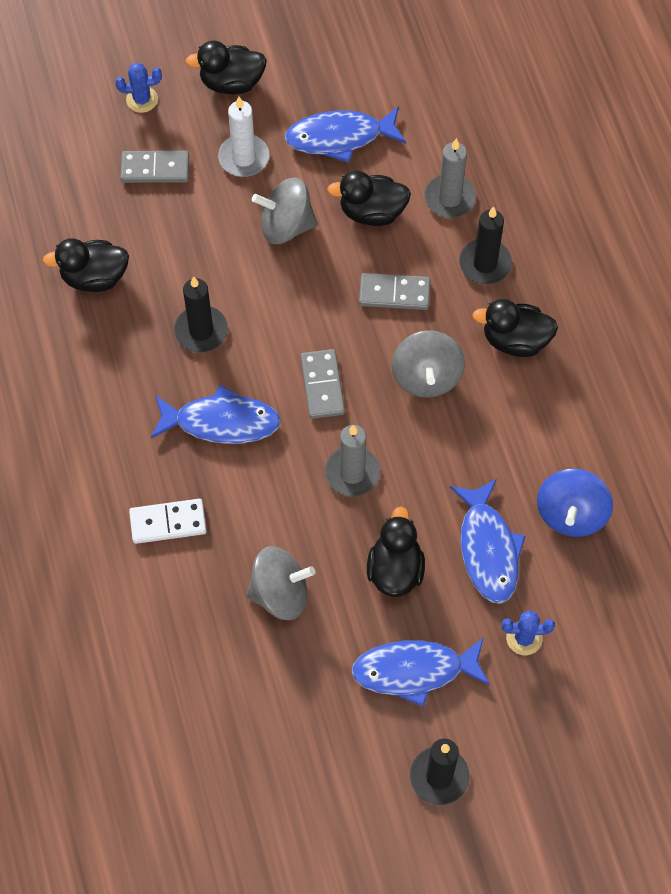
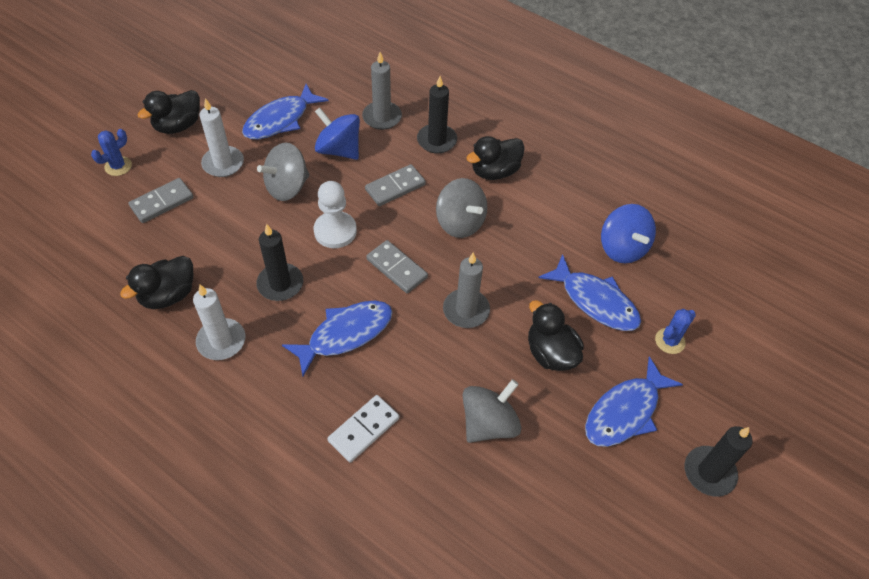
camera: 40 degrees left, 10 degrees down
black duck [327,170,411,226] -> blue spinning top [315,107,360,160]
none -> white candle [193,285,245,360]
none -> white pawn [314,181,357,248]

